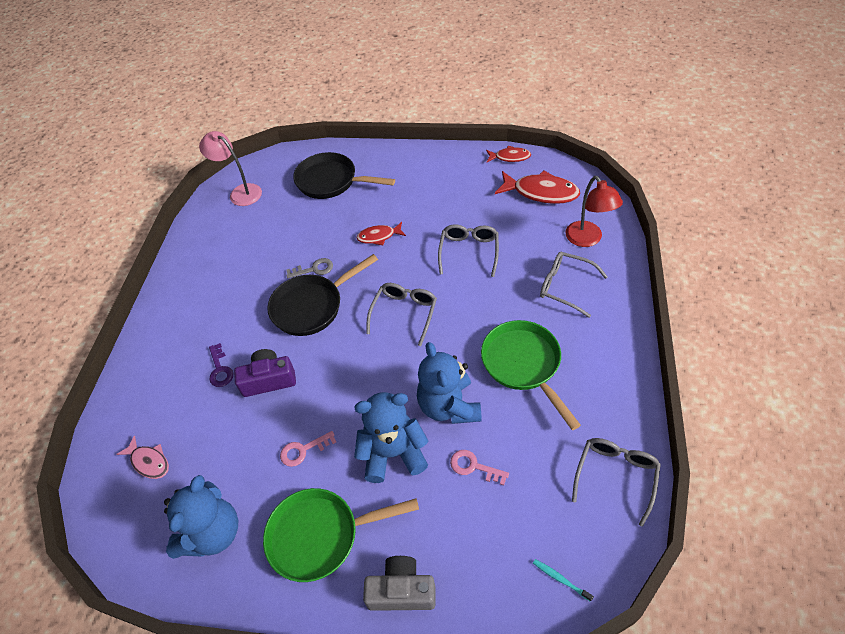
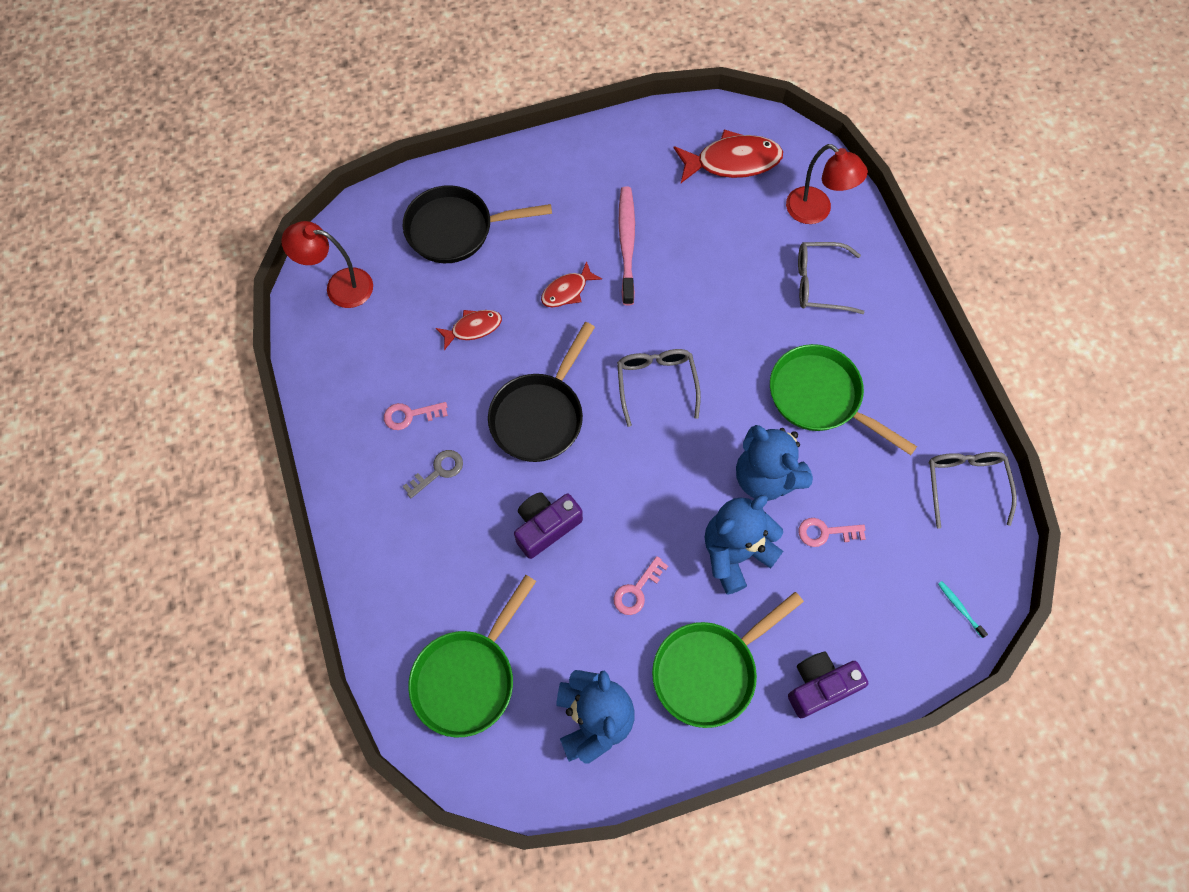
camera: 30 degrees left, 15 degrees up
pink fish [116,436,169,479] -> green pan [408,575,536,738]
pink lamp [199,131,262,206] -> red lamp [281,221,373,308]
purple key [209,343,233,387] -> none
grey key [286,258,333,278] -> grey key moved to [402,450,463,498]
grey camera [363,556,436,611] -> purple camera [788,651,868,718]
grey glasses [438,224,499,277] -> none
red fish [486,146,531,162] -> red fish moved to [436,310,502,350]
turquoise toothbrush [533,559,594,602] -> turquoise toothbrush turned 45 degrees clockwise [938,581,988,638]
none -> pink key [384,402,448,430]
none -> pink toothbrush [618,187,635,305]

